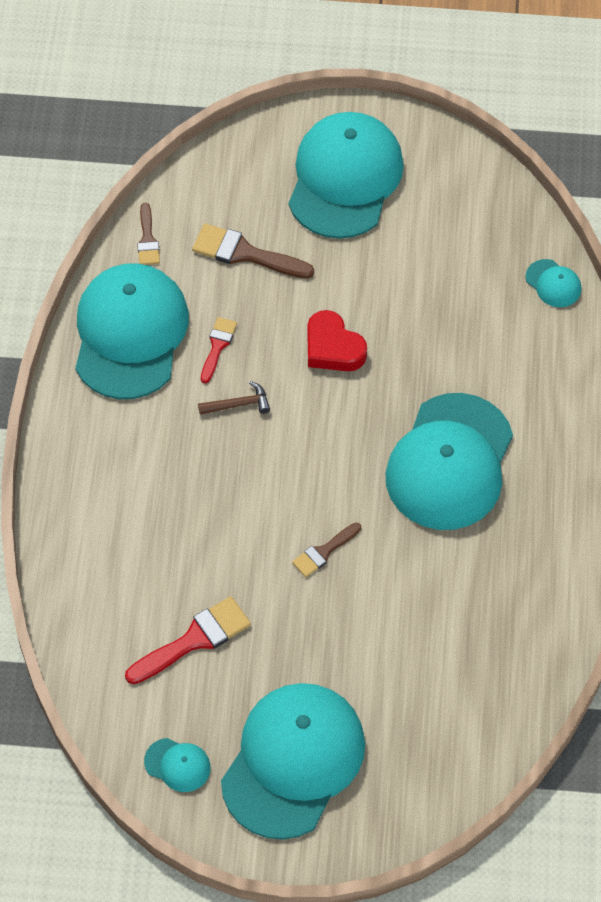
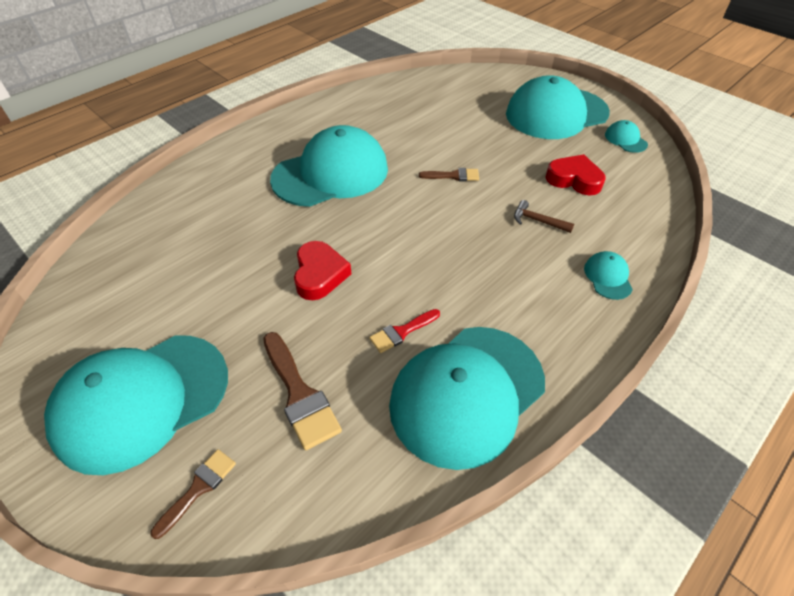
camera: 140 degrees left, 10 degrees down
red brush [125,596,251,684] -> red heart [546,154,606,196]
brown brush [137,203,160,265] -> brown brush moved to [151,449,236,539]
brown hammer [198,381,270,415] -> brown hammer moved to [514,200,574,233]
turquoise cap [525,259,581,307] -> turquoise cap moved to [584,251,633,300]

